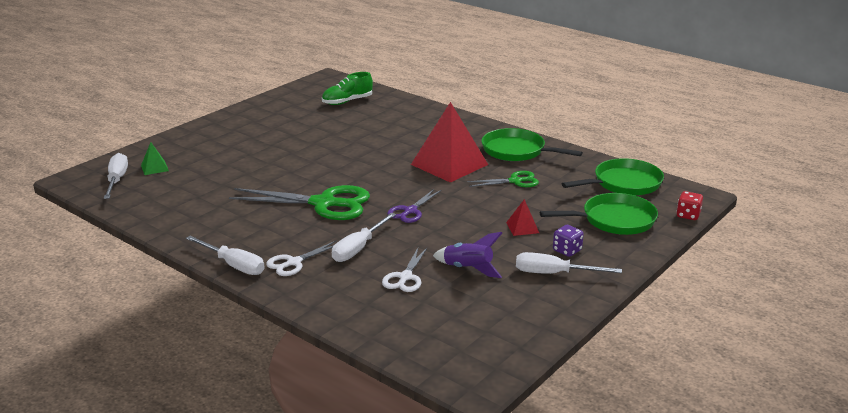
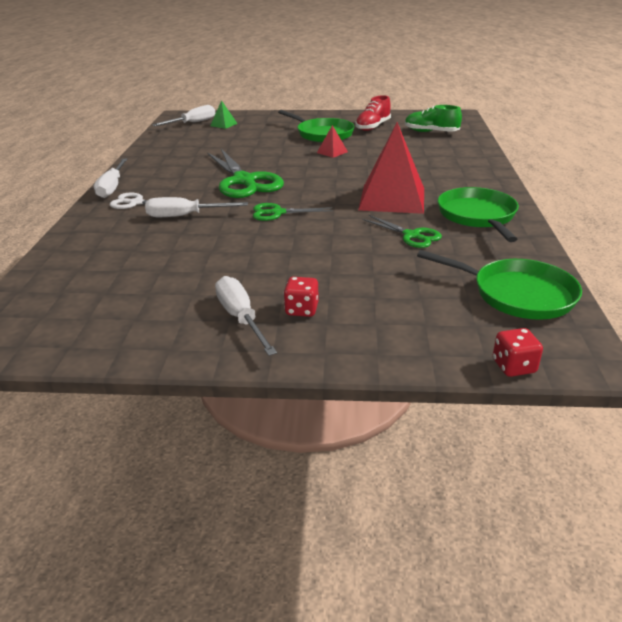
camera: 55 degrees right, 5 degrees up
white scissors [382,248,427,292] -> none
purple scissors [387,189,441,223] -> green scissors [253,203,333,221]
purple rocket [433,232,502,278] -> none
red pyramid [506,199,539,236] -> red pyramid moved to [317,125,348,158]
green pan [540,193,658,235] -> green pan moved to [278,110,355,142]
purple dice [553,225,584,257] -> red dice [284,277,319,317]
none -> red shoe [355,95,391,131]

